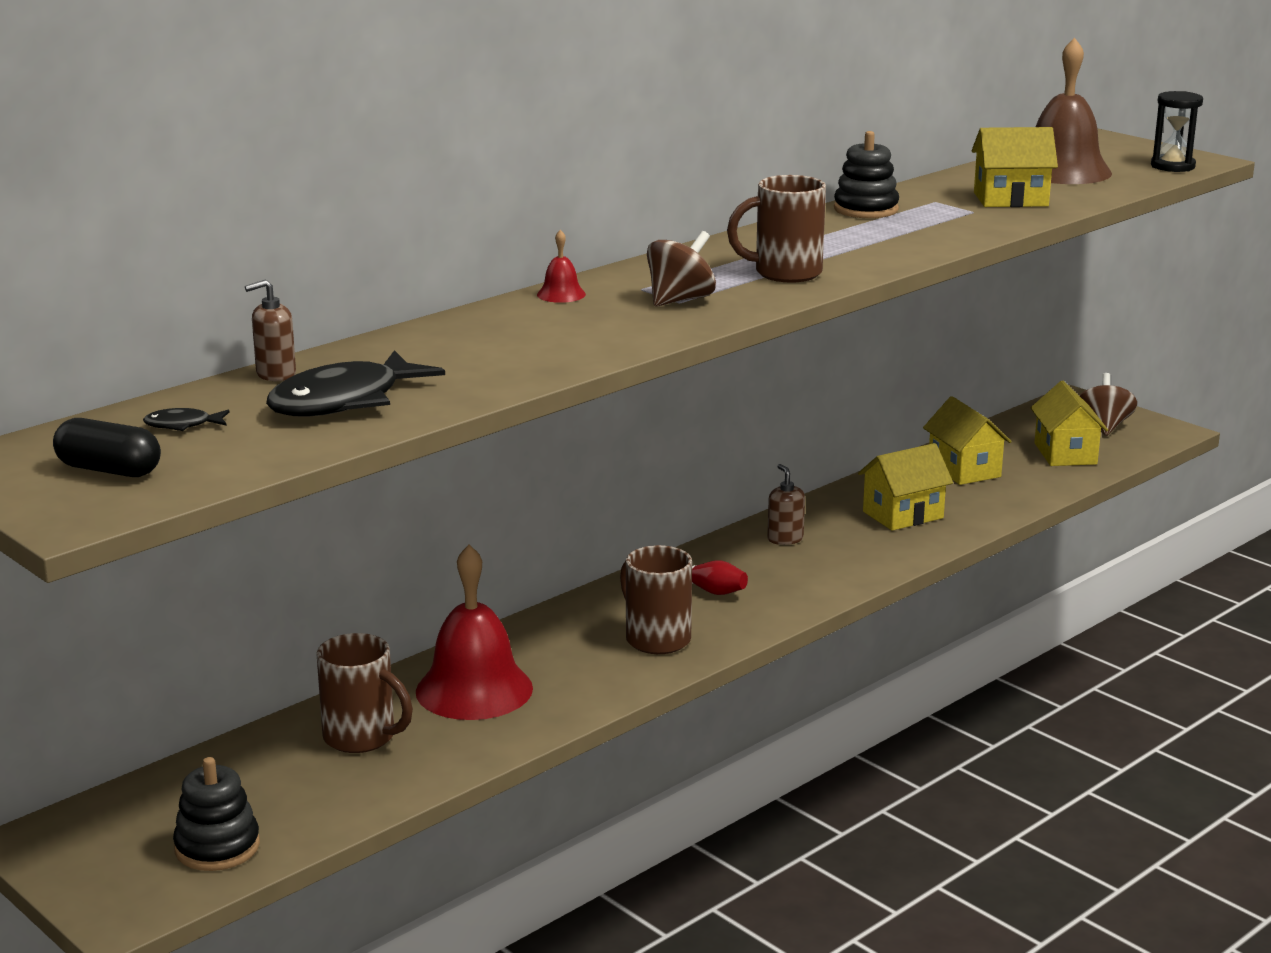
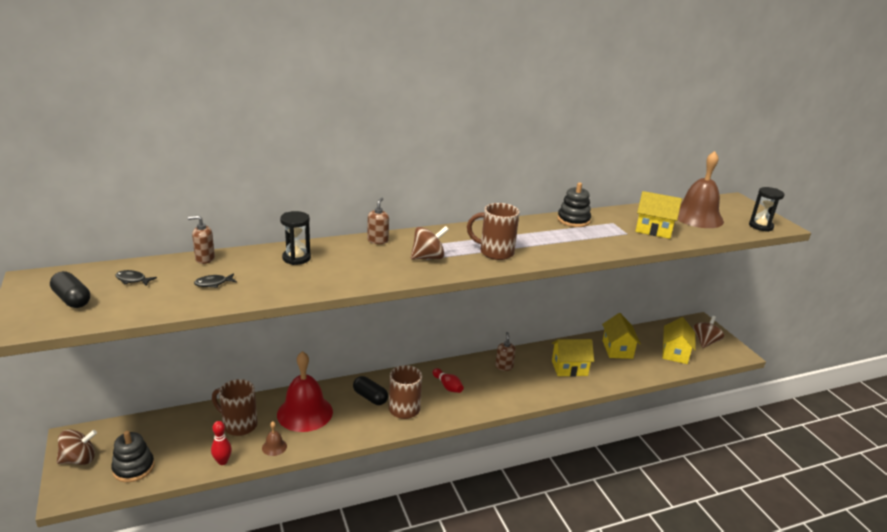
camera: 20 degrees right, 5 degrees up
black fish [266,350,445,417] -> black fish [194,273,237,288], size x0.43
brown mug [316,633,413,753] -> brown mug turned 150 degrees clockwise [212,379,258,436]
red bell [537,230,586,303] -> brown soap dispenser [367,198,389,244]
none -> brown spinning top [57,429,97,465]
none -> red bowling pin [211,421,232,465]
none -> brown bell [262,421,287,456]
none -> black hourglass [280,211,311,265]
none -> black capsule [353,376,388,405]

